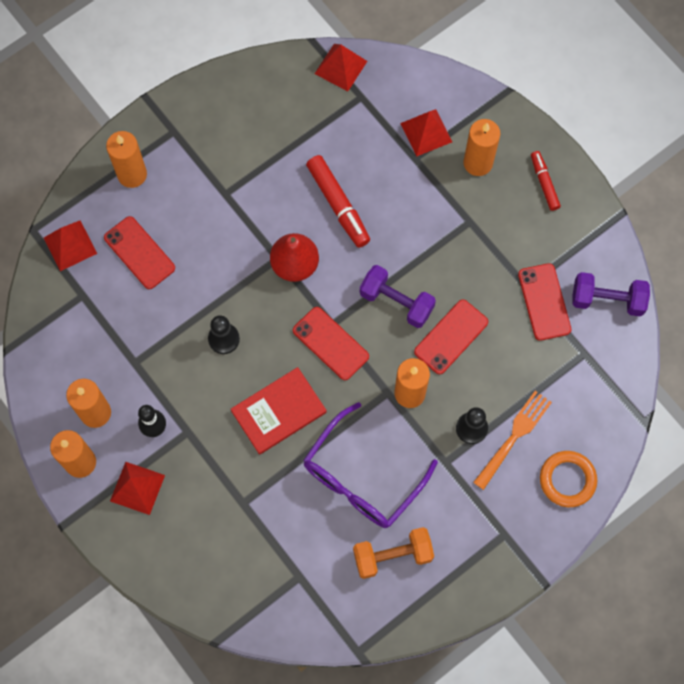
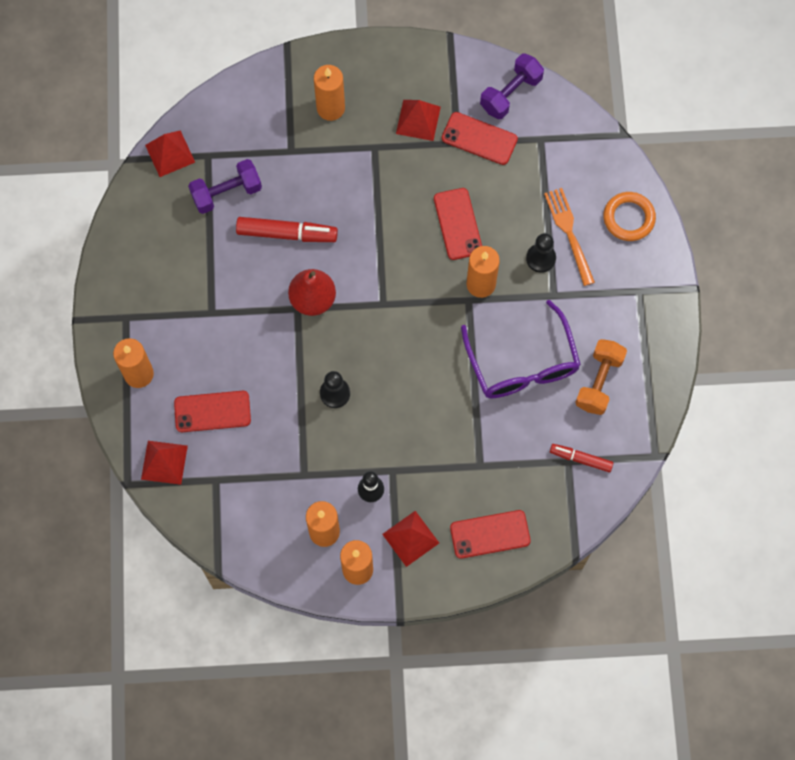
camera: 55 degrees left, 0 degrees up
red book [231,367,327,455] -> none
red phone [293,307,369,380] -> red phone moved to [450,510,531,559]
purple dumbbell [360,265,436,328] -> purple dumbbell moved to [188,159,262,214]
red pyramid [400,109,452,157] -> red pyramid moved to [396,100,441,141]
red marker [531,151,561,211] -> red marker moved to [550,444,613,472]

